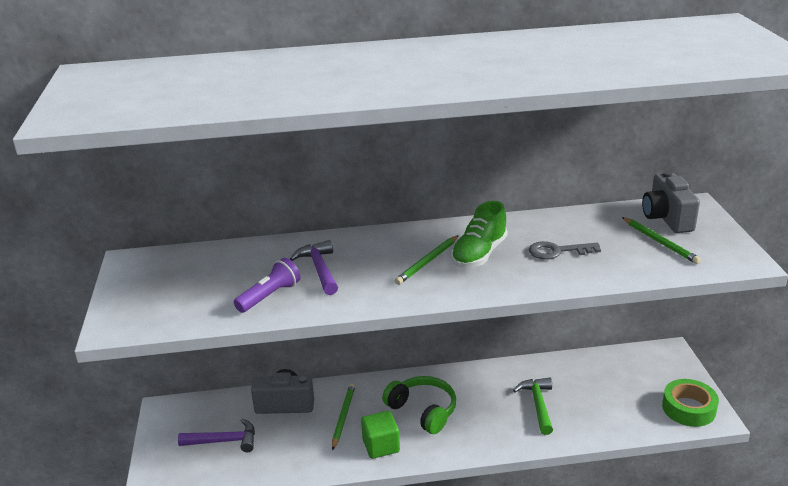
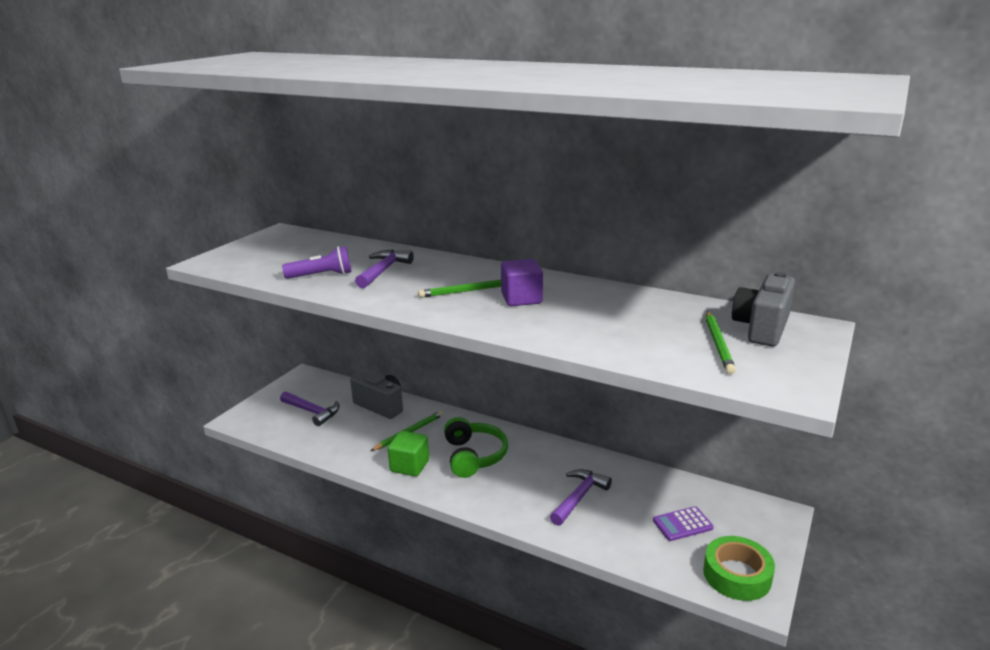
camera: 35 degrees right, 5 degrees down
green shoe [451,201,508,268] -> purple cube [501,259,543,306]
green hammer [513,378,553,435] -> purple hammer [550,469,612,526]
grey key [529,241,601,260] -> none
none -> purple calculator [653,506,714,541]

